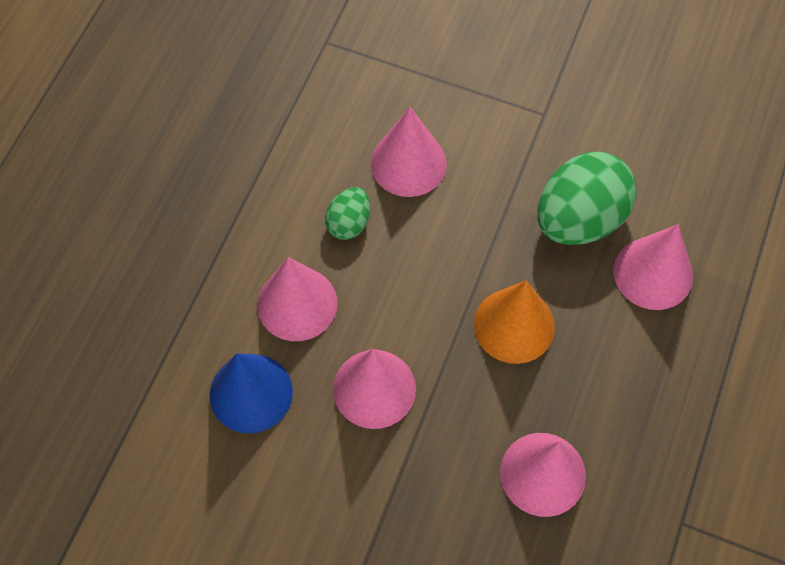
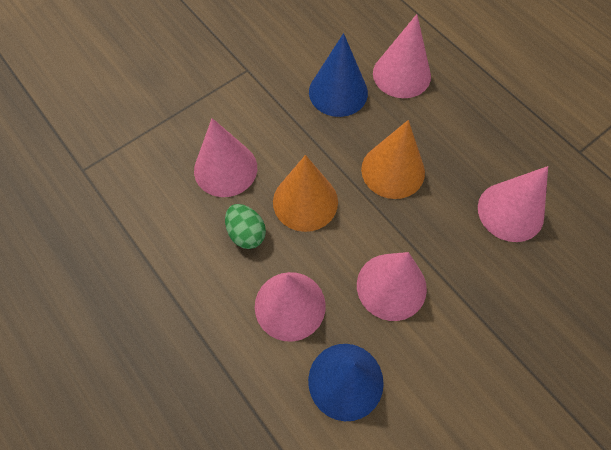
camera: 60 degrees left, 0 degrees up
green egg [537,152,637,245] -> blue cone [309,33,368,117]
none -> orange cone [273,155,338,232]

